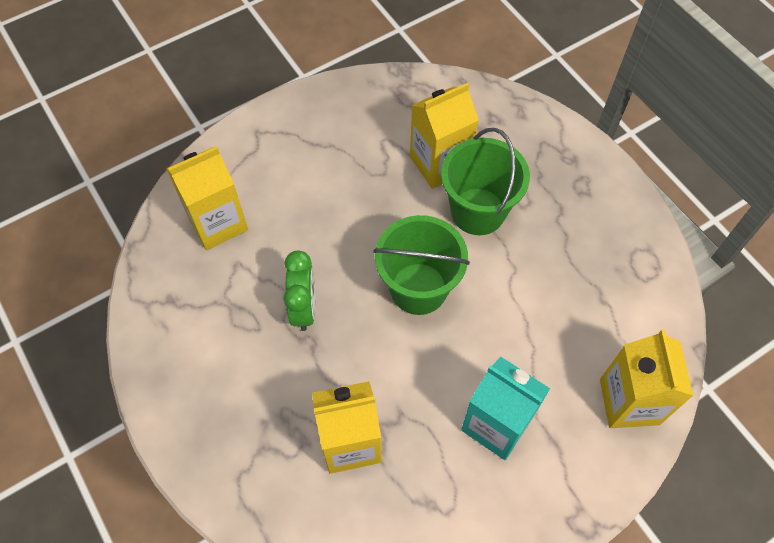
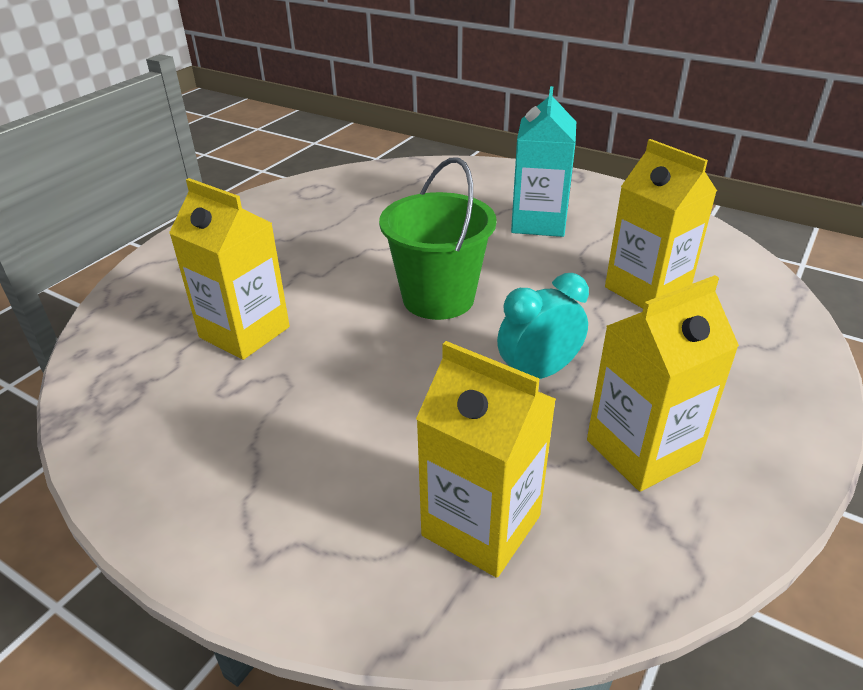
camera: 115 degrees left, 25 degrees down
green clock [284,250,316,331] -> turquoise clock [497,273,589,379]
green bucket [441,128,530,235] -> none
yellow carton [600,330,694,428] -> yellow carton moved to [587,275,739,492]

